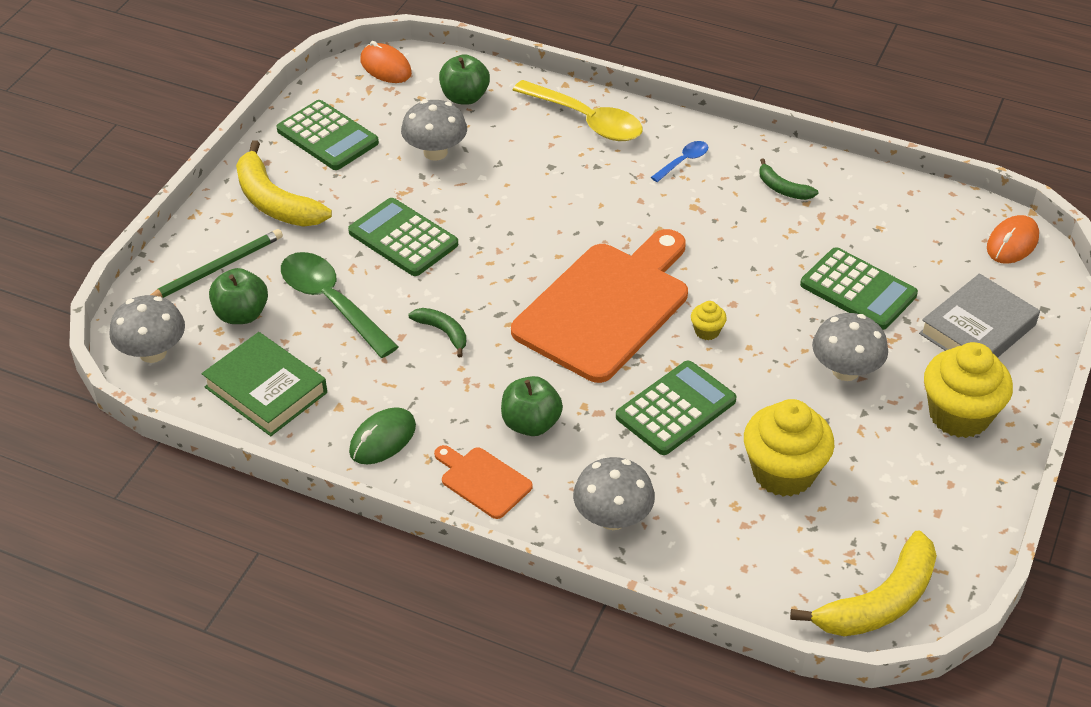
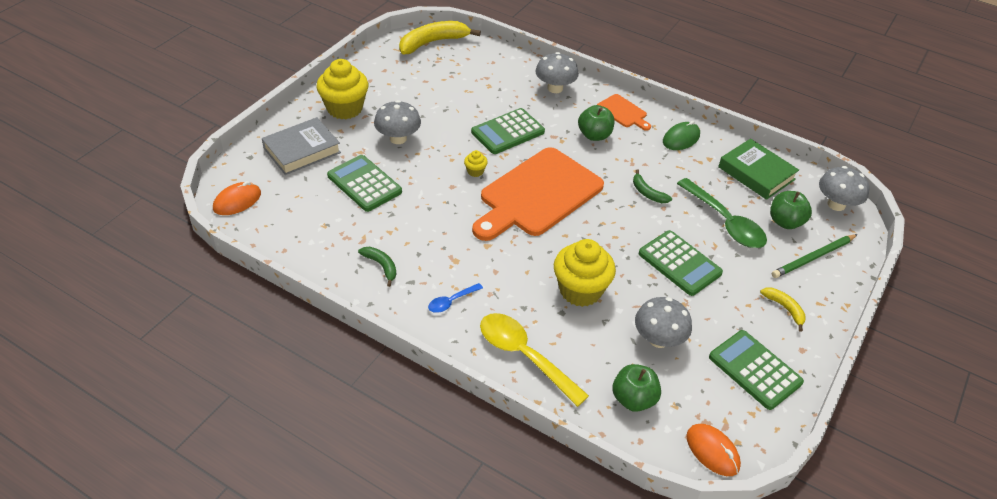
camera: 175 degrees left, 0 degrees up
yellow banana [236,140,332,227] -> yellow banana [760,288,806,332], size x0.52
yellow cupcake [744,399,834,497] -> yellow cupcake moved to [554,239,616,307]

